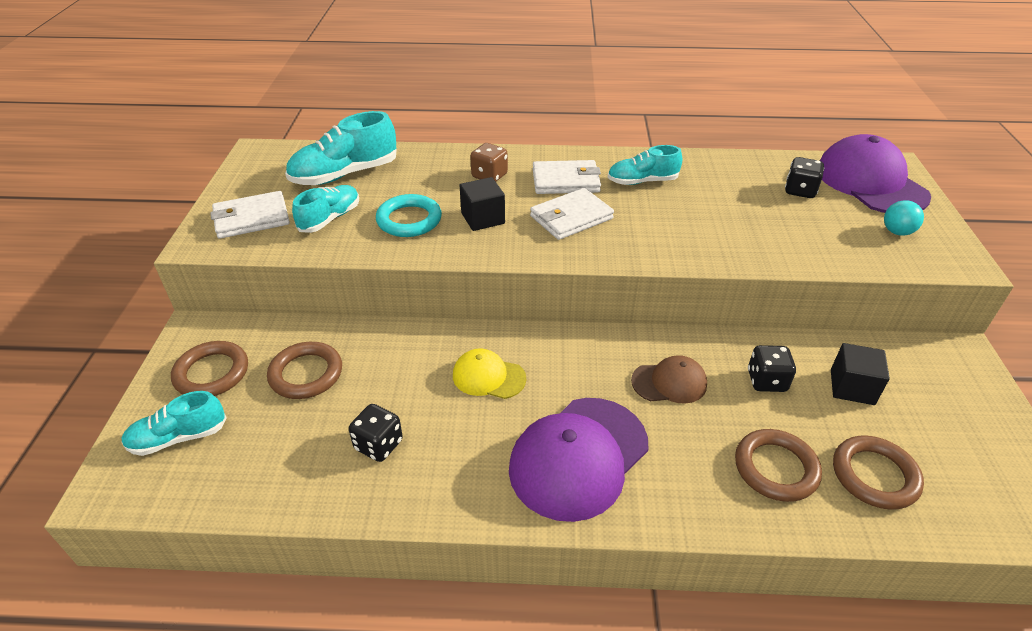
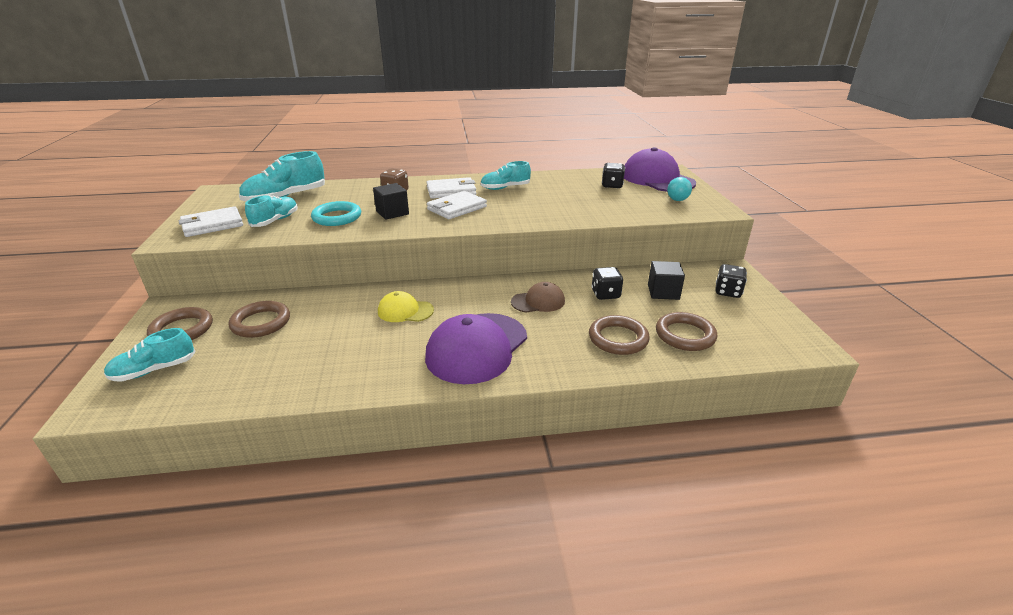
camera: 10 degrees left, 10 degrees down
black dice [349,404,403,462] -> black dice moved to [715,264,747,298]

